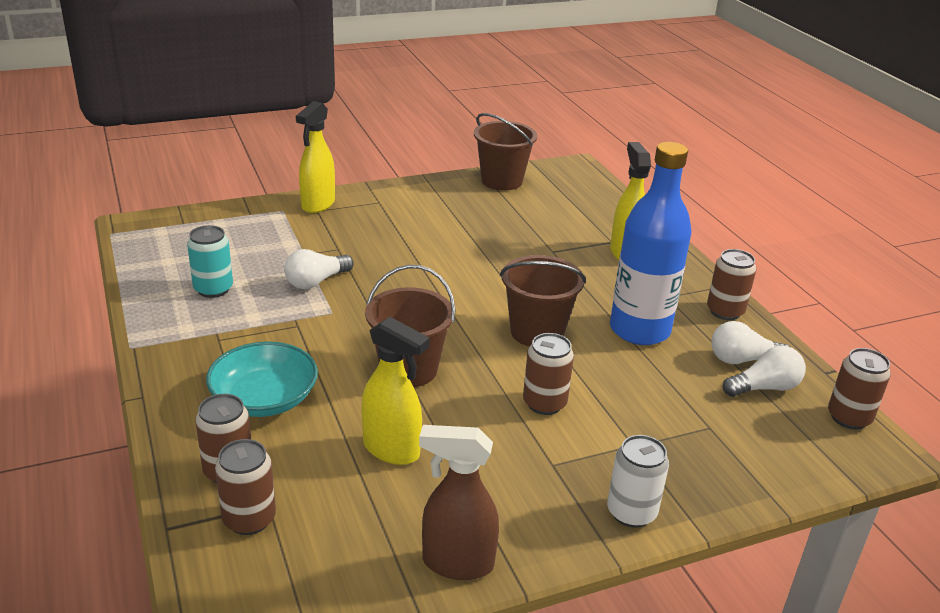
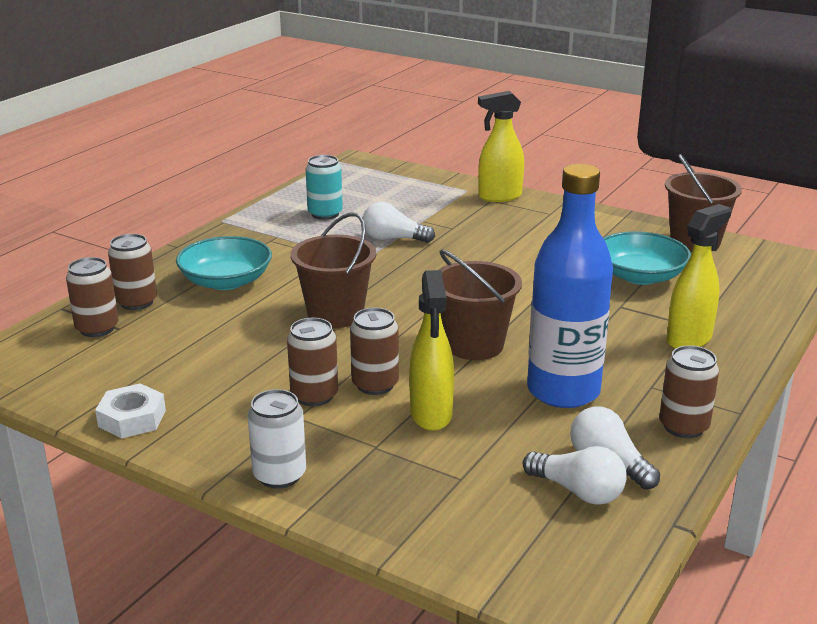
camera: 55 degrees right, 5 degrees down
yellow spray bottle [361,317,430,465] -> yellow spray bottle moved to [409,270,454,431]
brown spray bottle [419,425,499,580] -> white nut [95,383,166,438]
brown can [828,348,891,429] -> brown can moved to [287,318,338,406]
none -> turquoise bowl [603,231,691,285]

